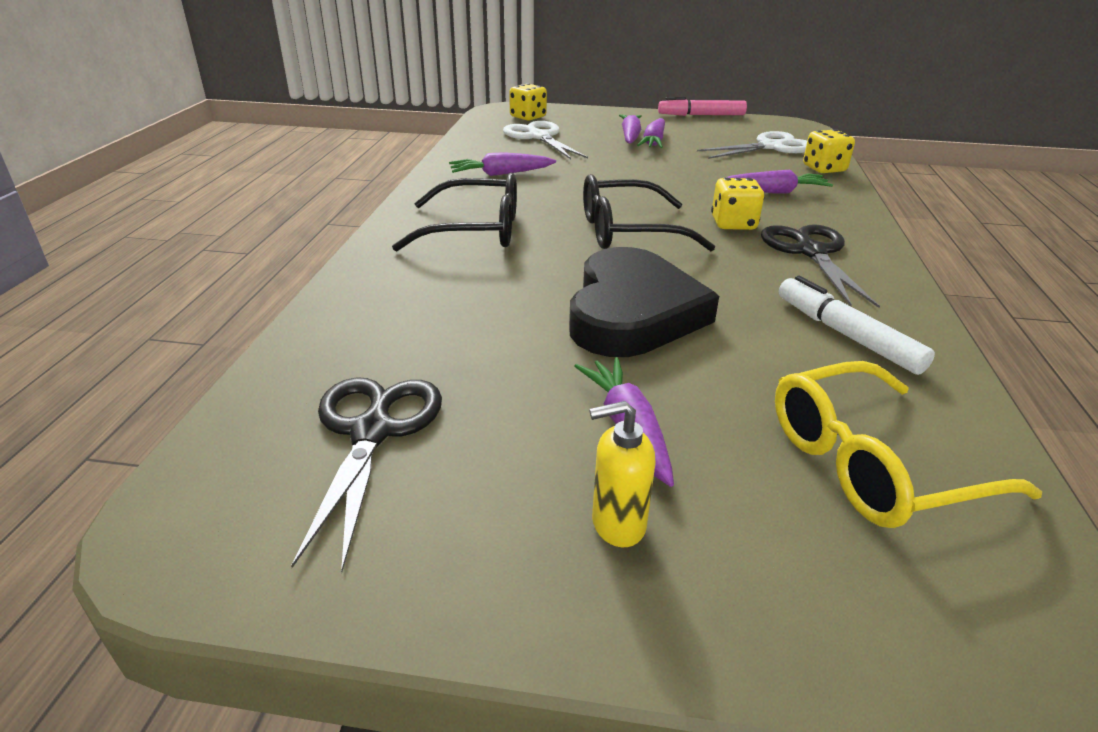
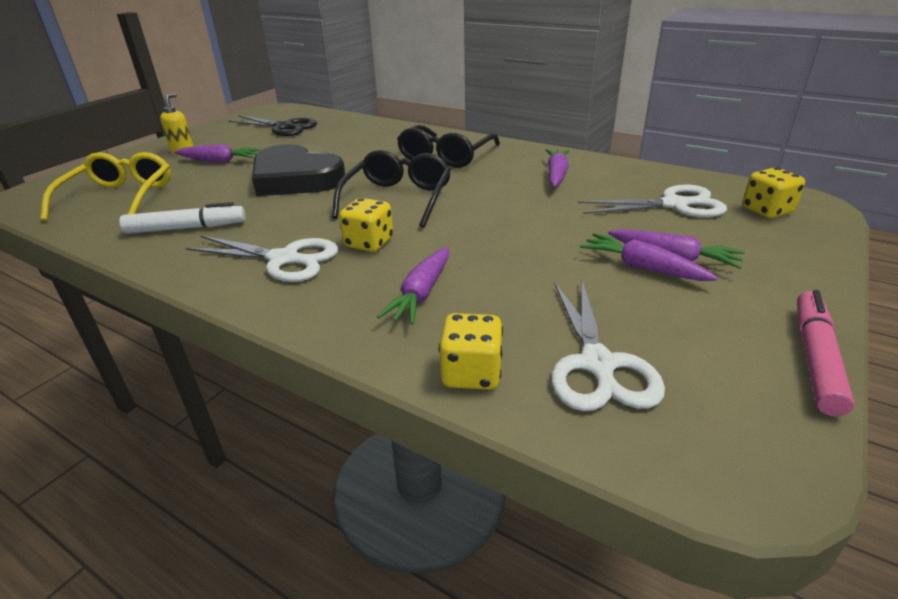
camera: 115 degrees right, 0 degrees up
black scissors [761,224,880,308] -> white scissors [186,235,338,282]

